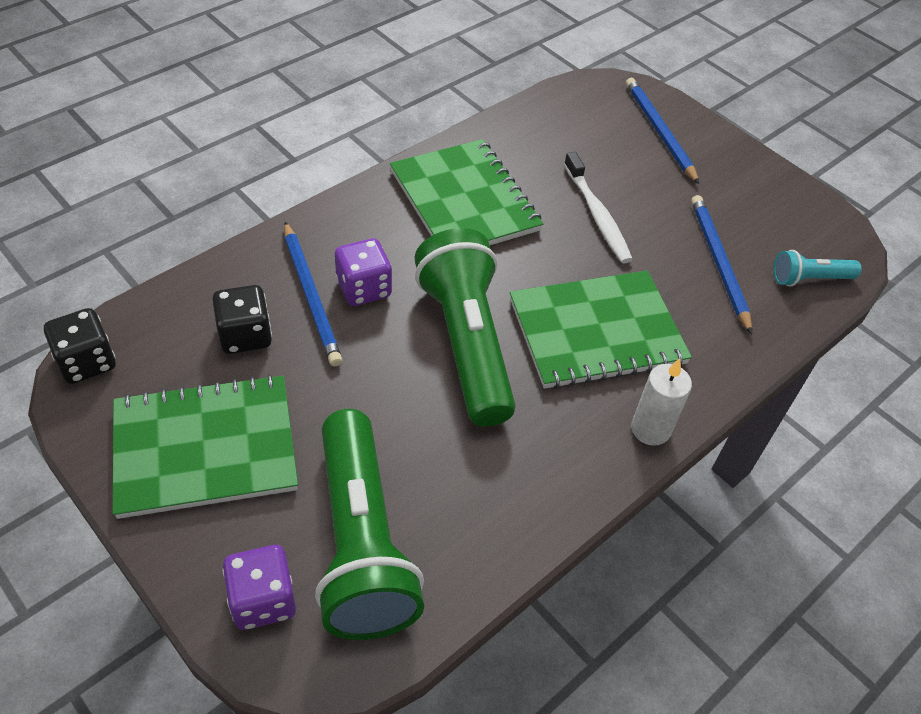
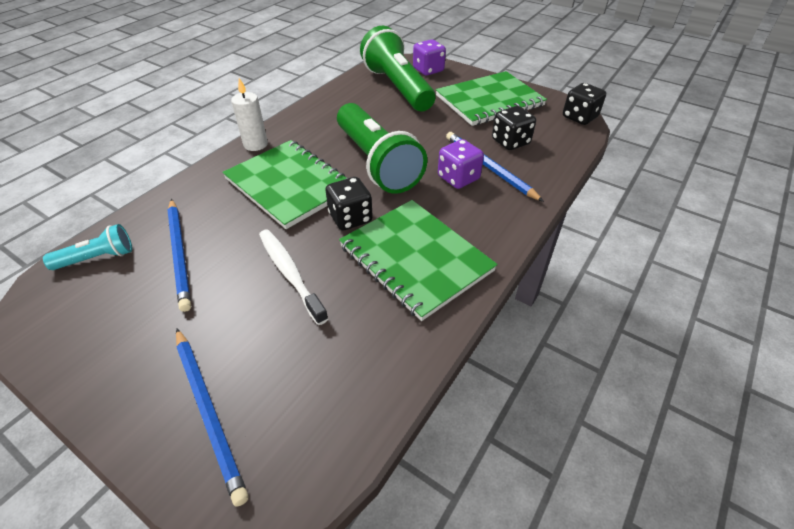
camera: 170 degrees right, 5 degrees down
green notebook [510,271,692,389] -> green notebook turned 75 degrees clockwise [222,140,348,229]
none -> black dice [325,177,373,230]

